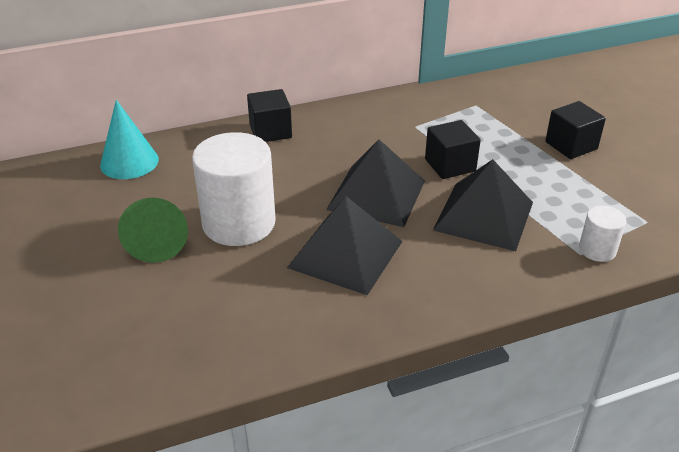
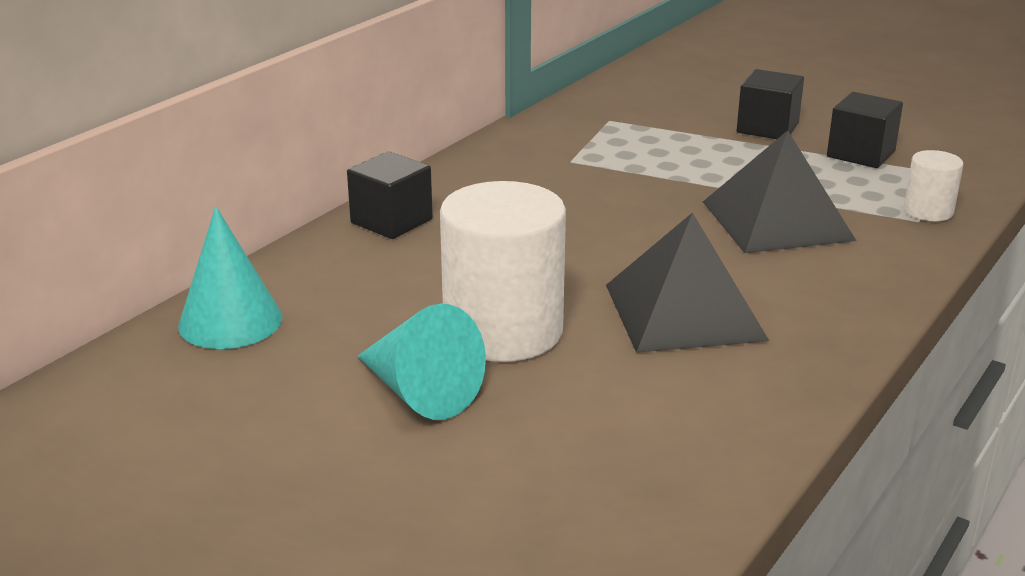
camera: 35 degrees left, 10 degrees down
green cone [118,198,188,263] -> turquoise cone [357,304,486,420]
black pyramid [326,139,425,227] -> none
black cube [425,120,481,179] -> black cube moved to [827,92,903,168]

